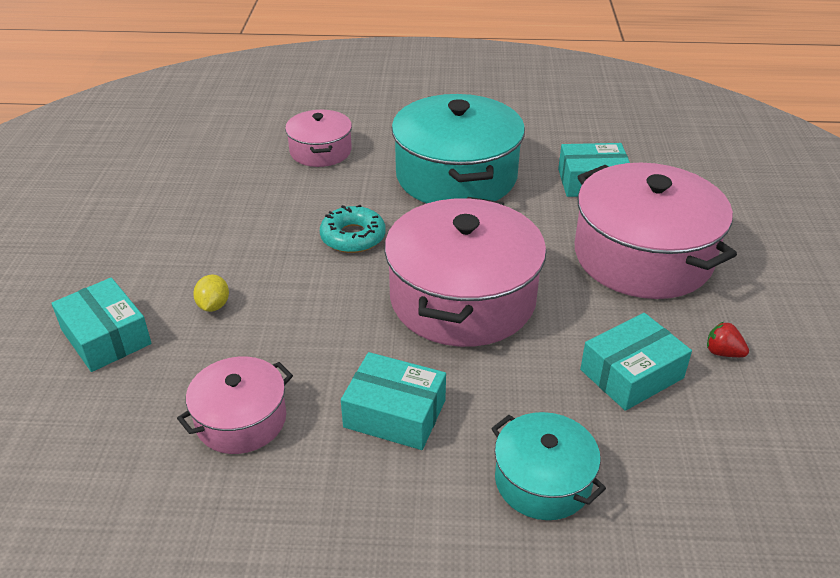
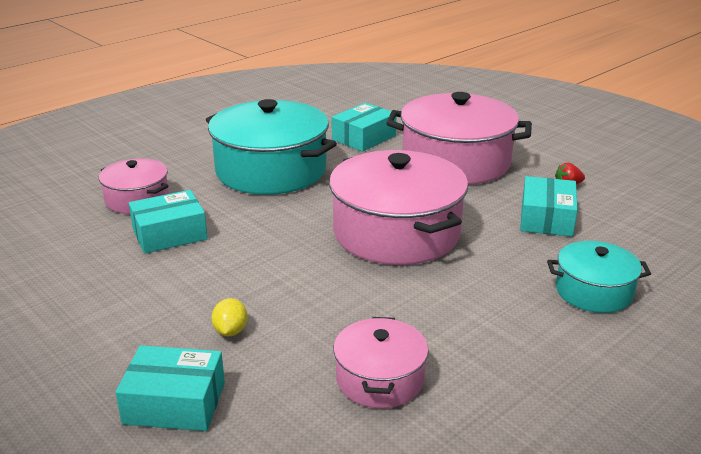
camera: 45 degrees left, 10 degrees down
yellow lemon [193,274,229,312] -> yellow lemon turned 45 degrees clockwise [211,298,248,336]
turquoise donut [320,205,386,253] -> none
turquoise box [341,352,446,450] -> turquoise box moved to [129,190,208,254]

